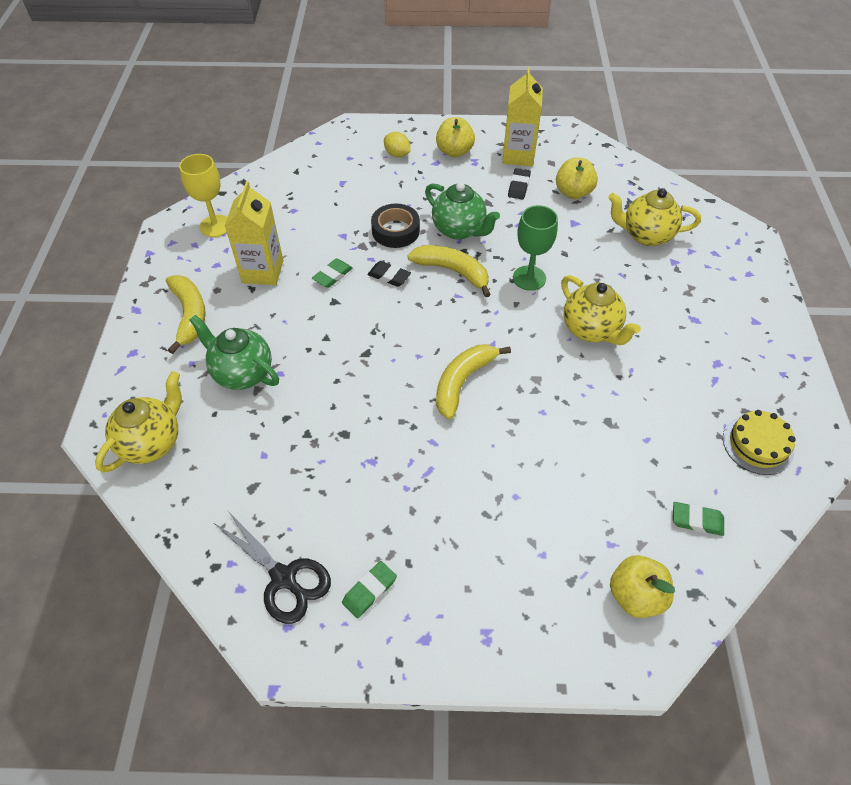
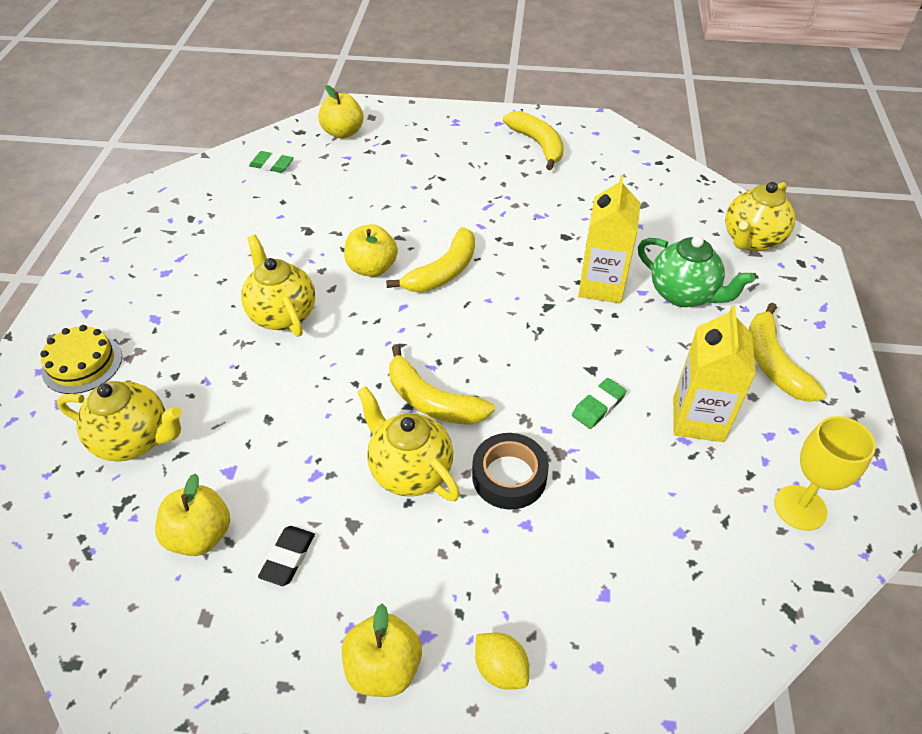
camera: 175 degrees left, 5 degrees down
black scissors [214,511,331,624] -> none
green eraser [342,561,397,618] -> yellow banana [503,111,564,170]
black eraser [367,261,411,287] -> none
green teapot [425,182,500,240] -> yellow teapot [357,386,460,501]
yellow carton [502,67,543,166] -> yellow carton moved to [578,175,641,303]
green goblet [513,205,558,291] -> none
yellow cake [723,410,796,475] -> yellow cake moved to [40,325,122,394]
none -> yellow apple [344,224,398,277]

